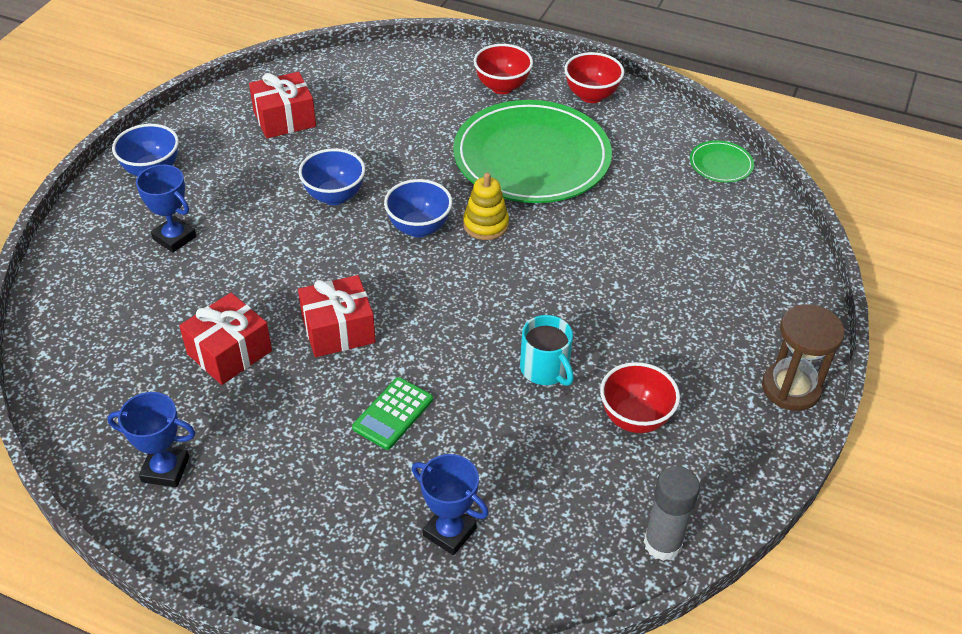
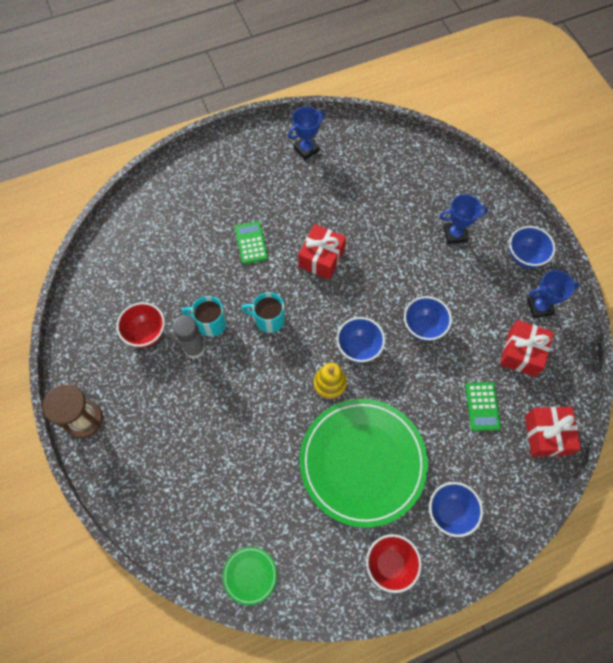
camera: 135 degrees right, 20 degrees up
red gift [179,293,272,385] -> red gift moved to [525,407,581,457]
blue trophy [412,454,489,555] -> blue trophy moved to [527,270,580,318]
red bowl [474,44,533,94] -> blue bowl [429,482,483,537]
grey glue stick [644,466,700,561] -> grey glue stick moved to [173,315,205,359]
none -> turquoise mug [241,292,285,333]
none -> green calculator [465,382,501,431]

